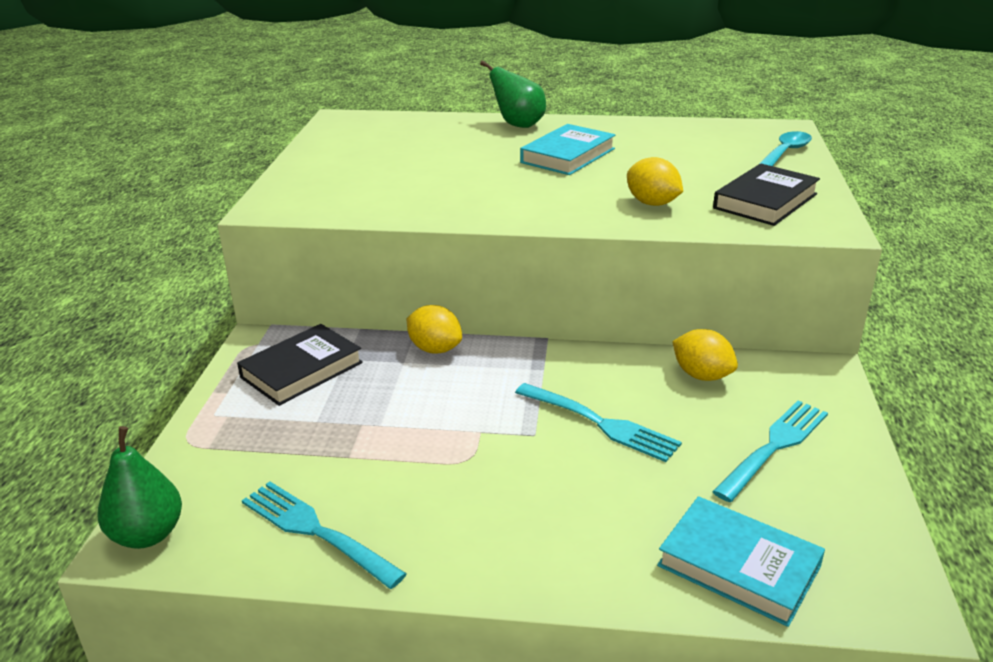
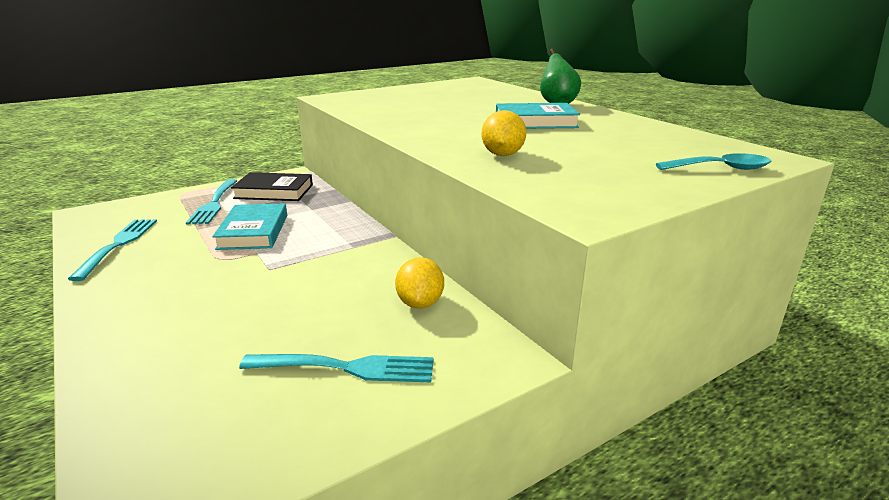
camera: 50 degrees right, 5 degrees down
green pear [97,426,182,549] -> none
yellow lemon [407,305,462,354] -> none
turquoise fork [515,383,682,462] -> turquoise fork moved to [186,179,237,224]
turquoise book [657,496,825,627] -> turquoise book moved to [212,203,287,250]
black book [713,163,820,226] -> none

